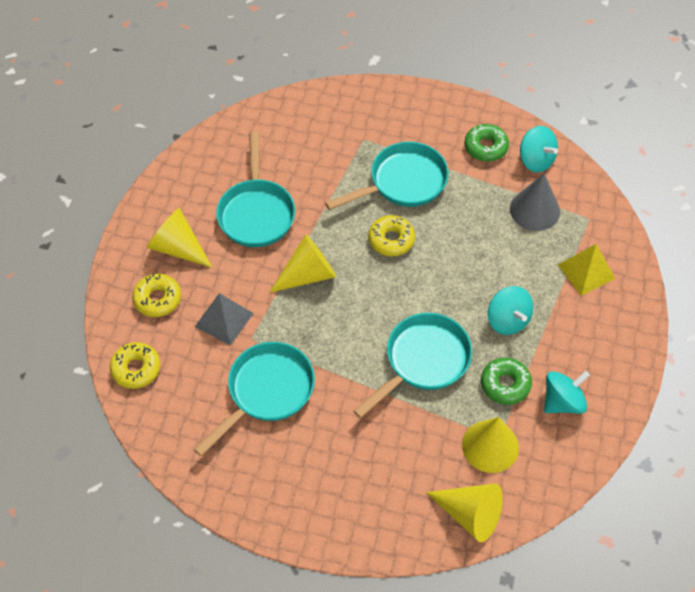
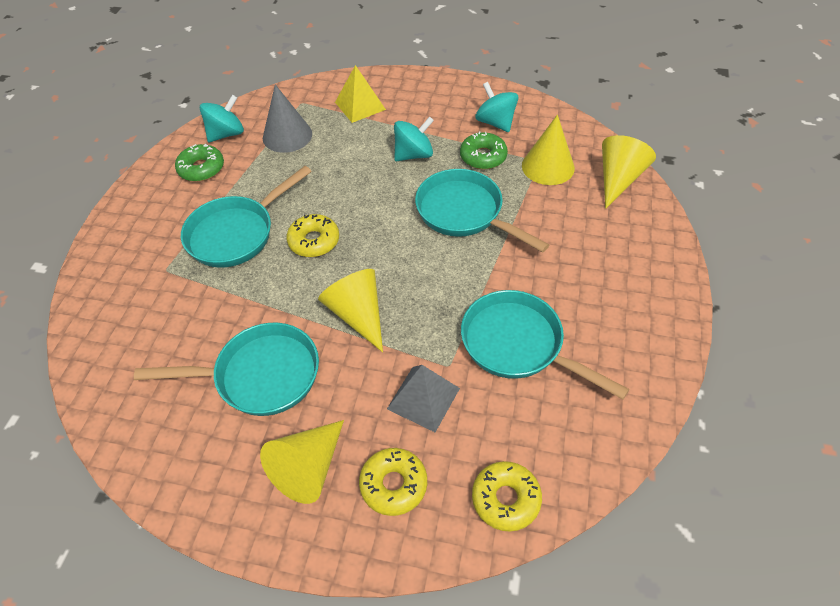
camera: 90 degrees left, 5 degrees down
turquoise pan [325,141,449,210] -> turquoise pan turned 105 degrees counterclockwise [181,166,312,268]

